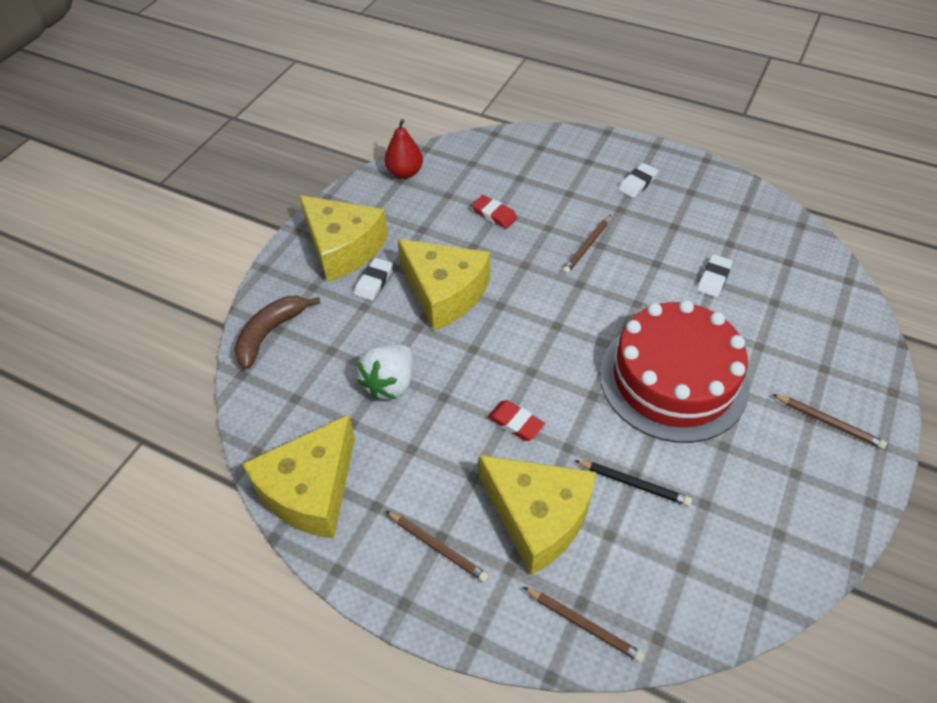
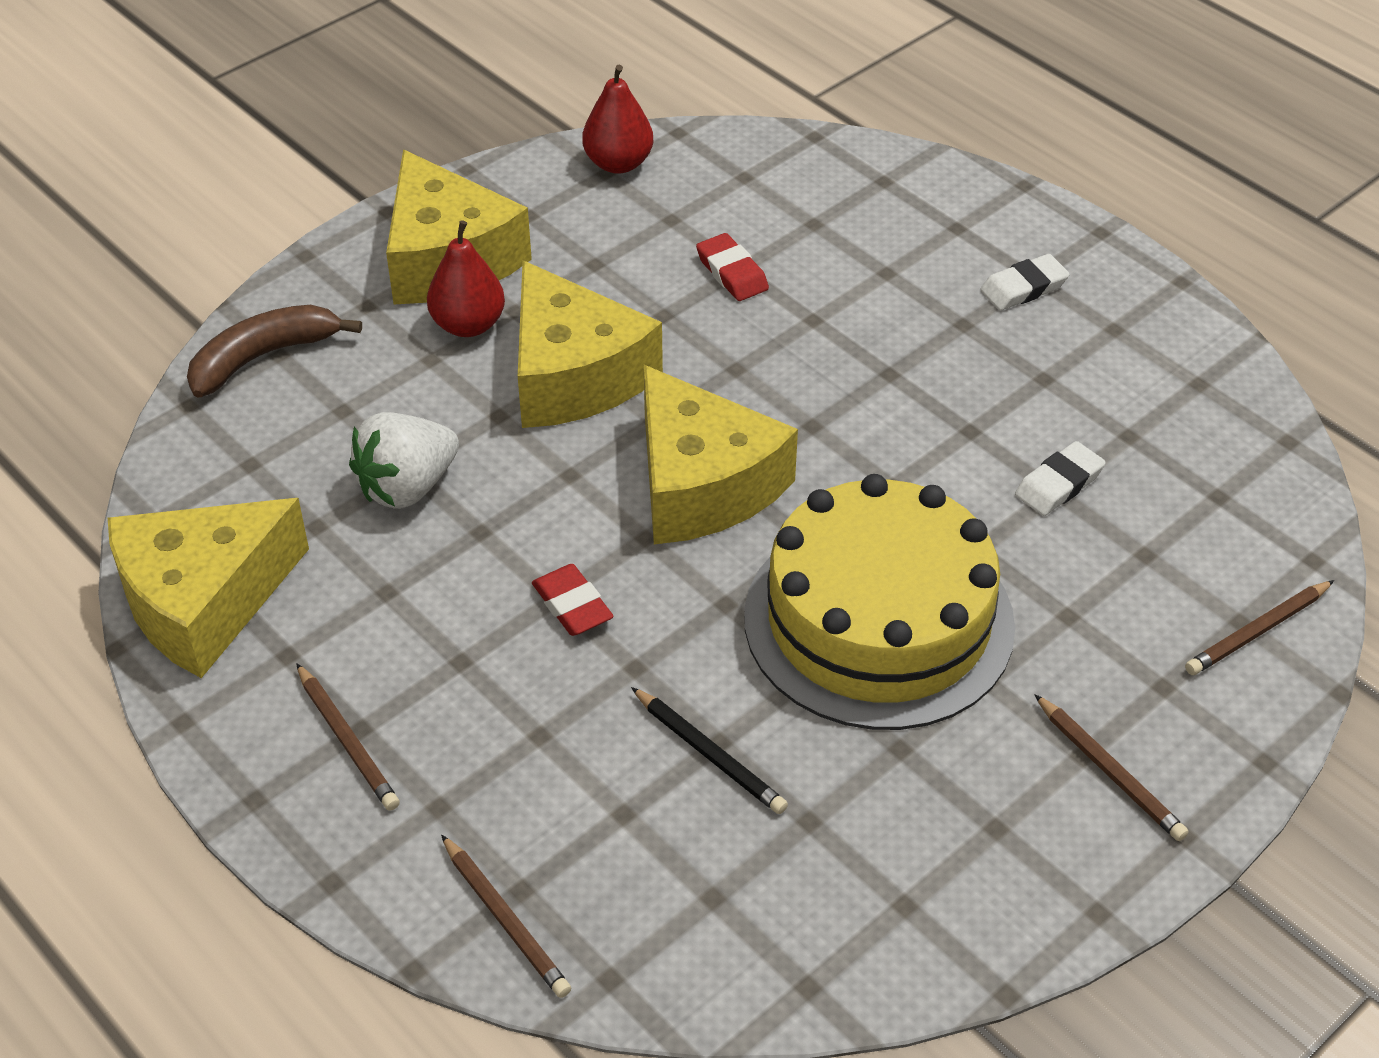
camera: 20 degrees right, 5 degrees down
white eraser [354,258,393,301] -> red pear [427,220,505,337]
yellow cheese [479,455,596,575] -> yellow cheese moved to [644,365,798,544]
brown pencil [562,215,611,274] -> brown pencil moved to [1185,580,1334,675]
red cake [600,300,749,443] -> yellow cake [744,474,1015,730]

